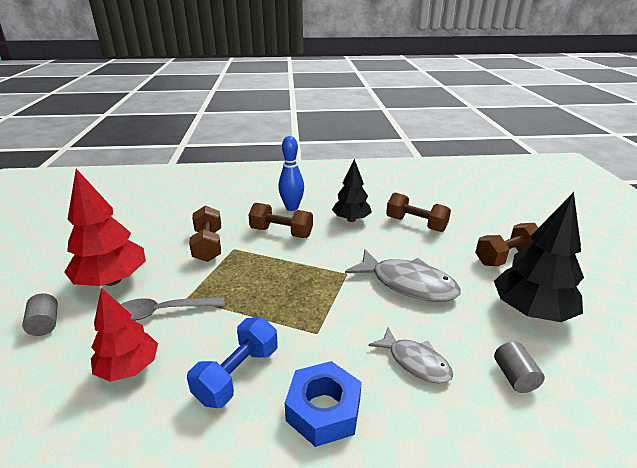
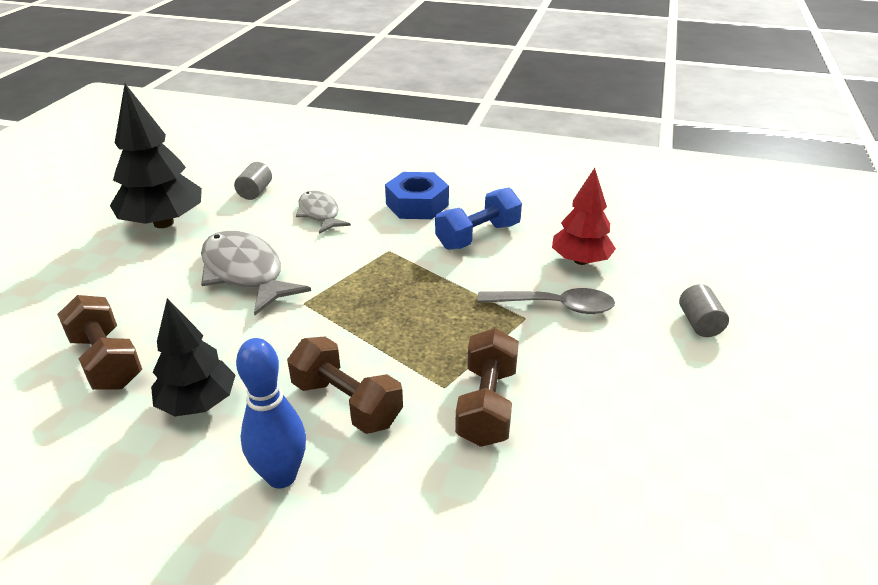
camera: 160 degrees left, 5 degrees up
red tree [64,169,146,286] -> none
brown dumbbell [475,223,538,266] -> none

